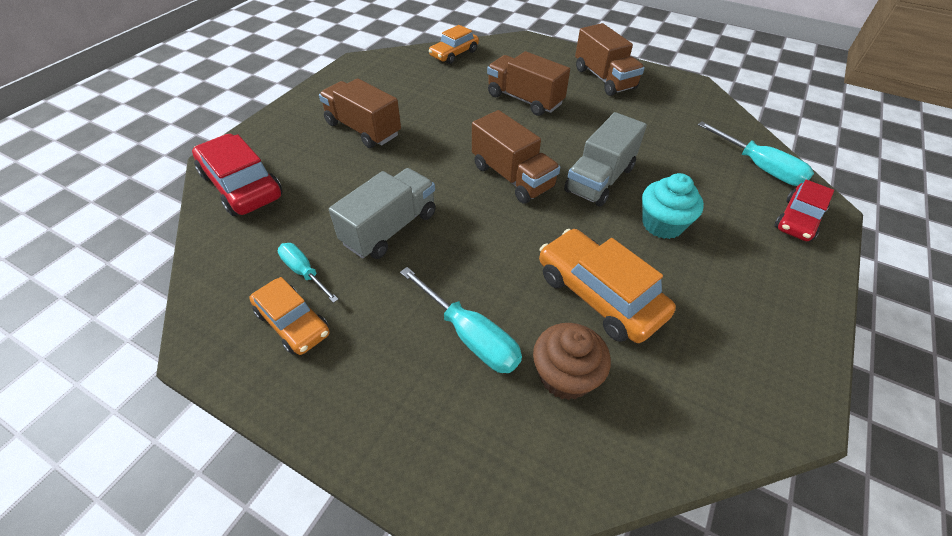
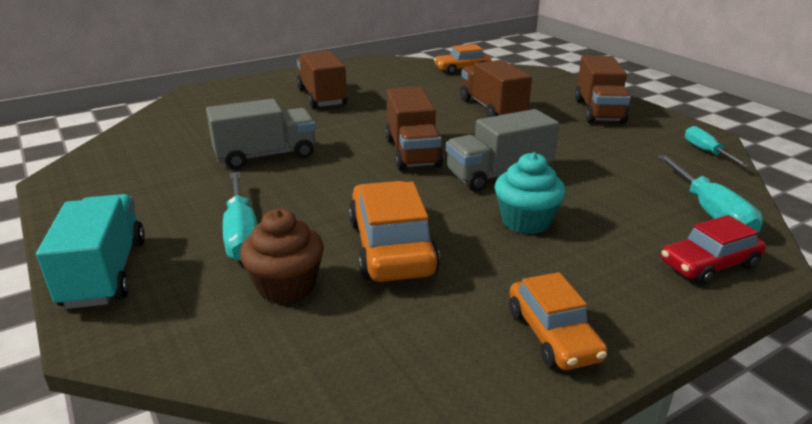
camera: 30 degrees right, 20 degrees down
red car [192,134,282,216] -> none
orange car [249,277,330,355] -> orange car moved to [509,272,607,370]
turquoise screwdriver [278,243,339,303] -> turquoise screwdriver moved to [685,126,750,167]
none -> turquoise truck [36,194,145,309]

